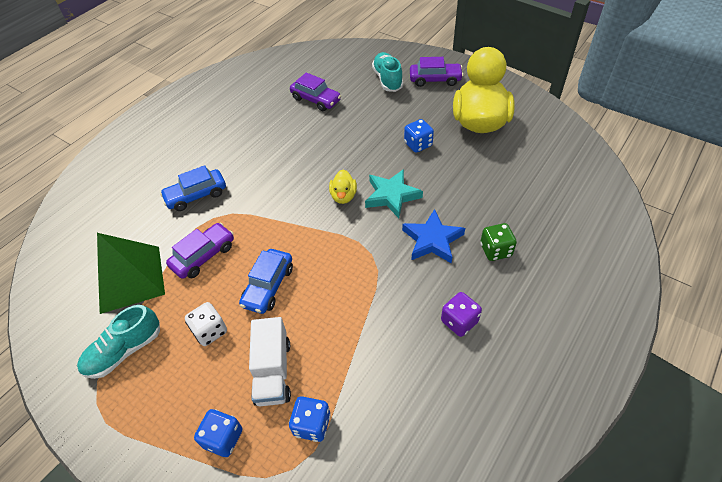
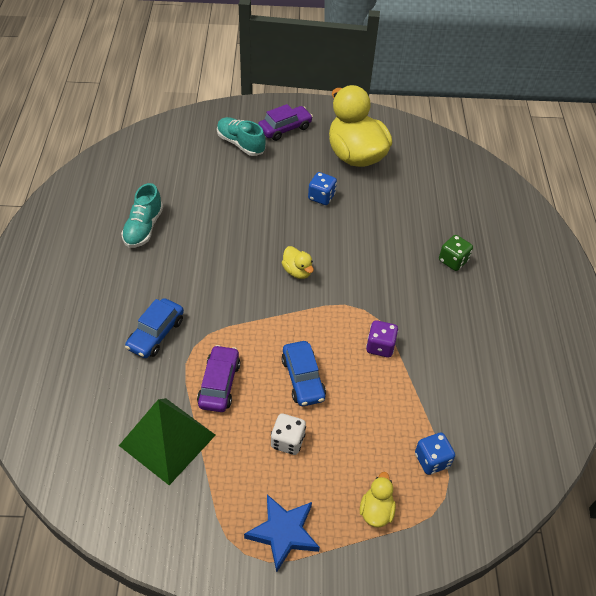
camera: 40 degrees left, 0 degrees up
turquoise shoe [77,305,160,379] -> turquoise shoe moved to [121,183,163,248]
blue dice [194,409,242,457] -> yellow duck [360,472,396,528]
white truck [249,317,291,406] -> none
purple car [290,73,341,111] -> none
turquoise star [365,169,423,218] -> none
blue star [402,209,465,263] -> blue star moved to [244,494,320,573]
purple dice [441,292,482,337] -> purple dice moved to [366,320,398,357]

